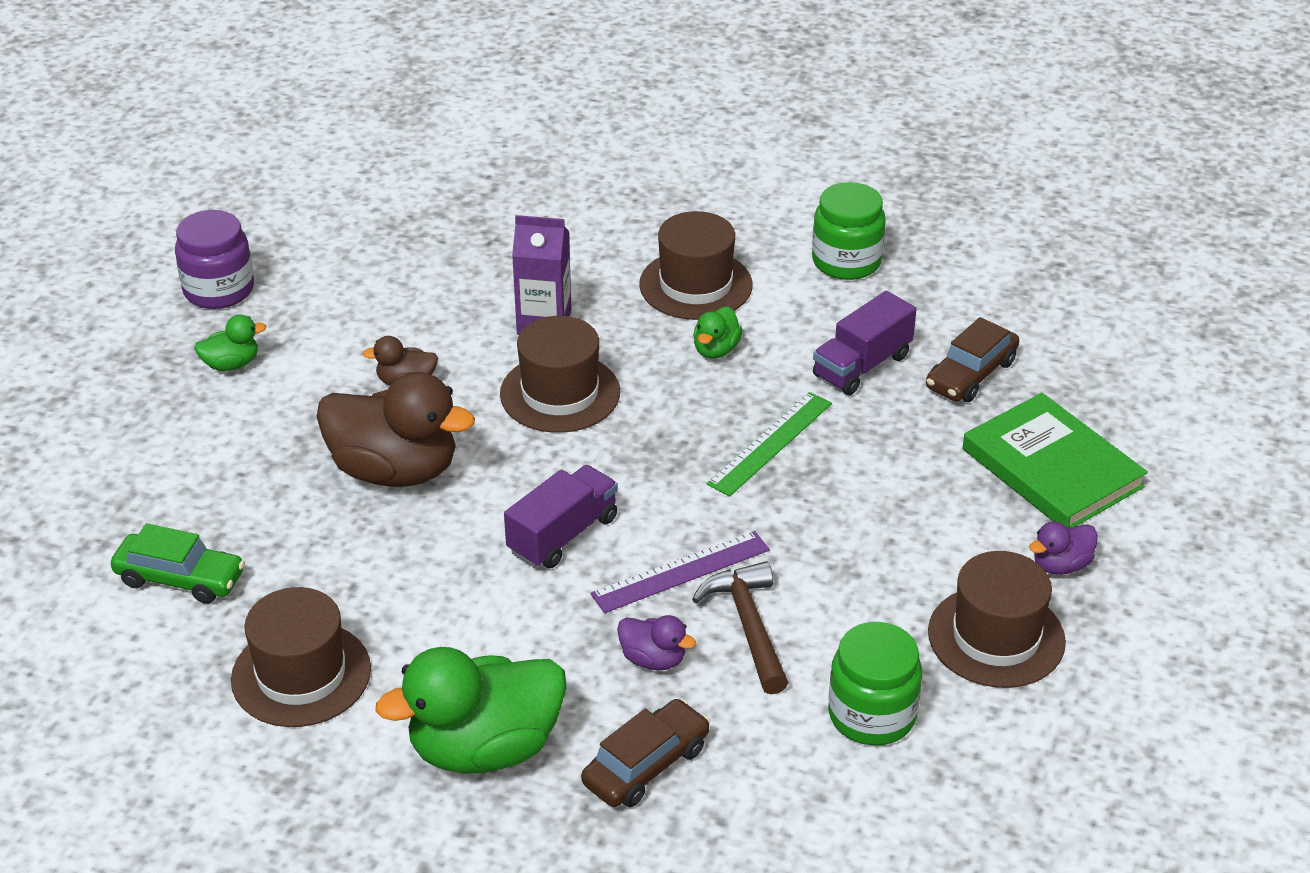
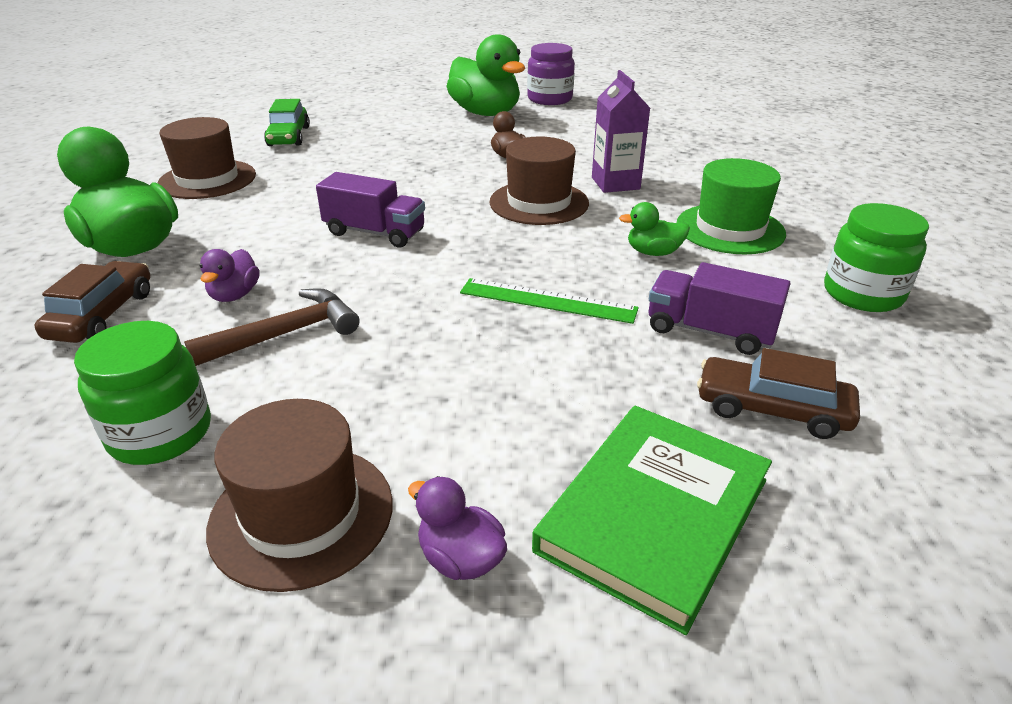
camera: 70 degrees right, 5 degrees down
green duck [194,314,266,371] -> green duck [447,34,525,116], size x2.15
brown duck [316,372,475,487] -> none
brown car [581,699,710,807] -> brown car turned 105 degrees counterclockwise [34,261,150,343]
purple ruler [590,531,770,613] -> none
brown hat [639,211,752,320] -> green hat [677,158,786,254]

